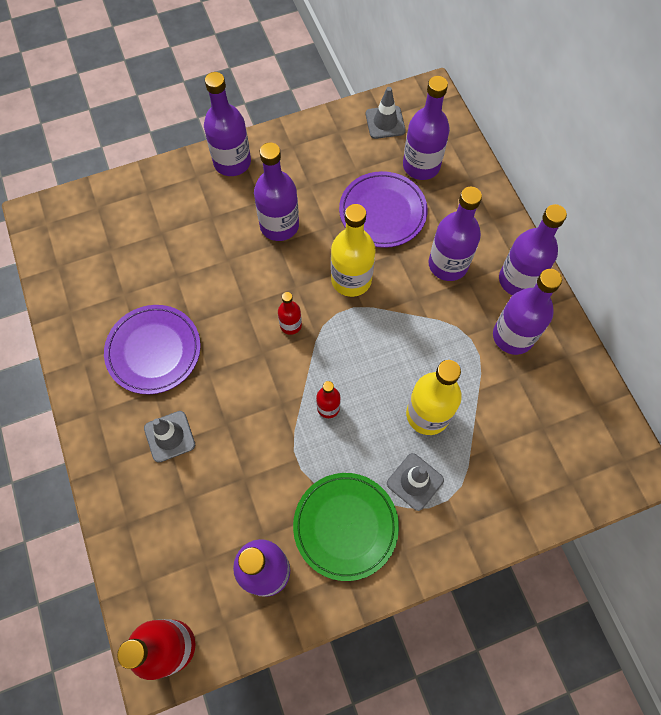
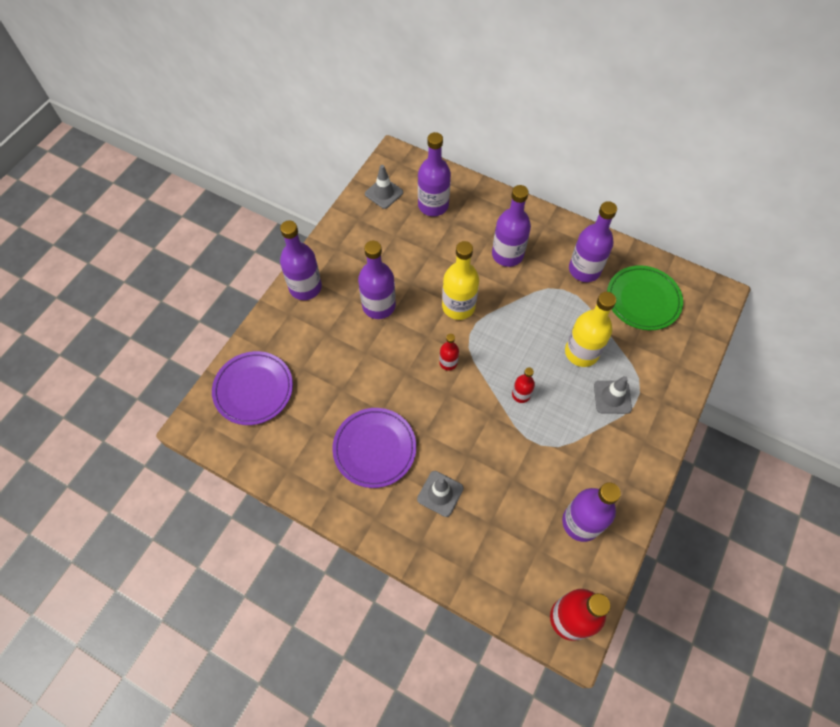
camera: 40 degrees left, 5 degrees down
green plate [293,473,399,581] -> green plate moved to [607,265,683,330]
purple plate [339,171,428,248] -> purple plate moved to [212,351,293,425]
purple bottle [499,204,567,295] -> none

